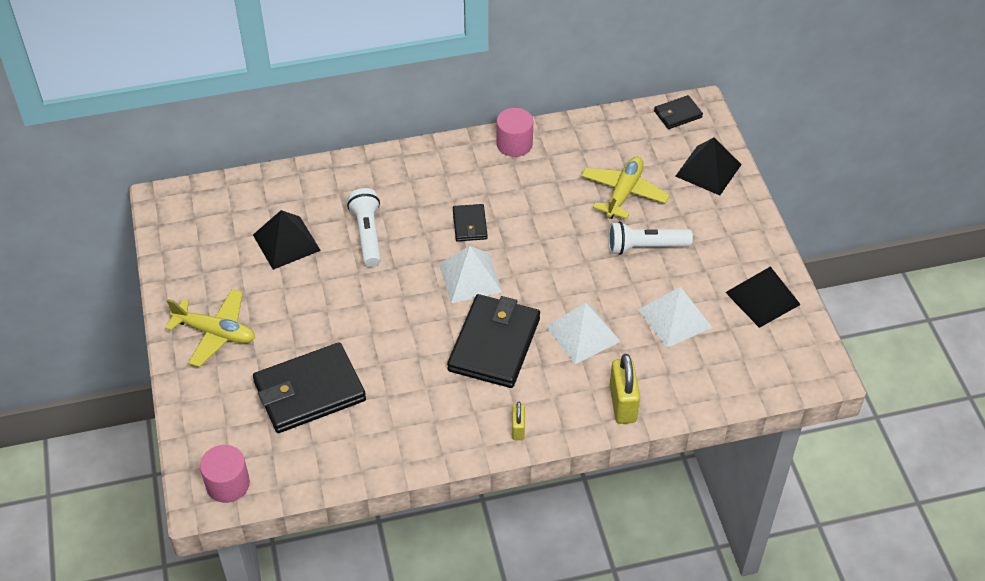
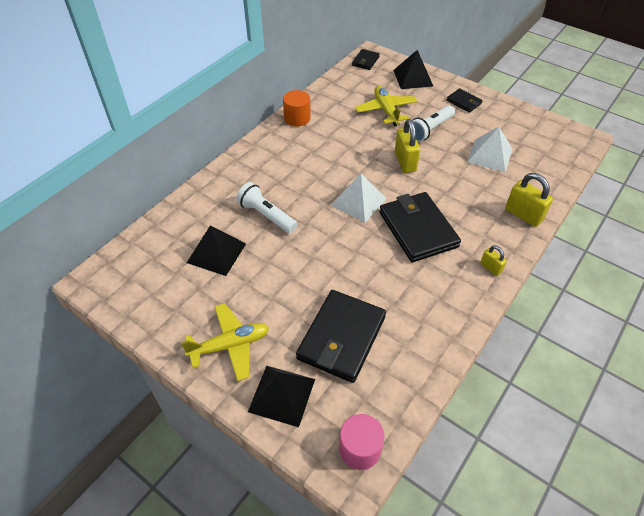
camera: 40 degrees left, 0 degrees up
black wallet [453,204,488,241] -> black wallet moved to [447,88,483,113]
pink cylinder [496,108,533,157] -> orange cylinder [283,90,311,126]
white pyramid [546,302,621,364] -> none
black pyramid [725,266,801,328] -> black pyramid moved to [248,366,315,427]
none -> yellow padlock [395,119,420,173]

